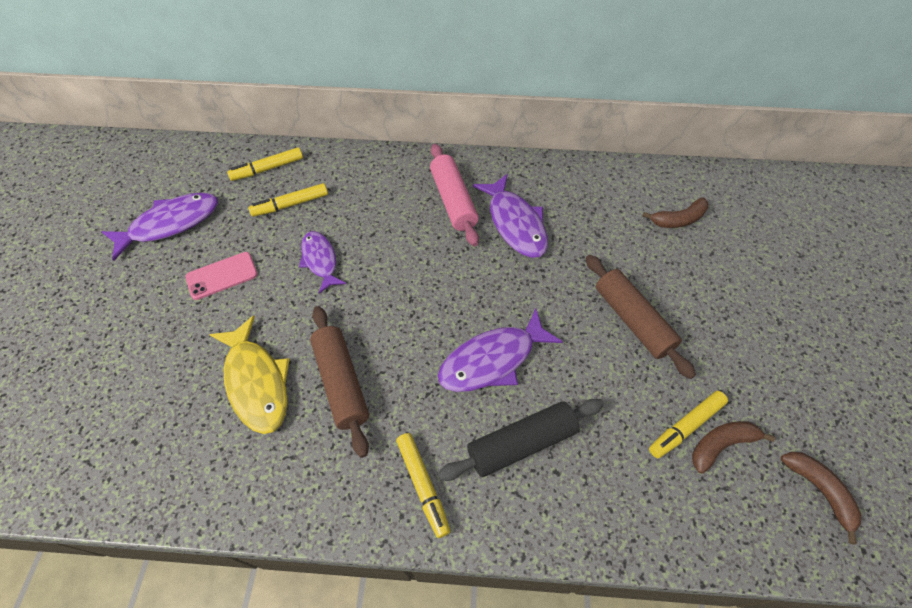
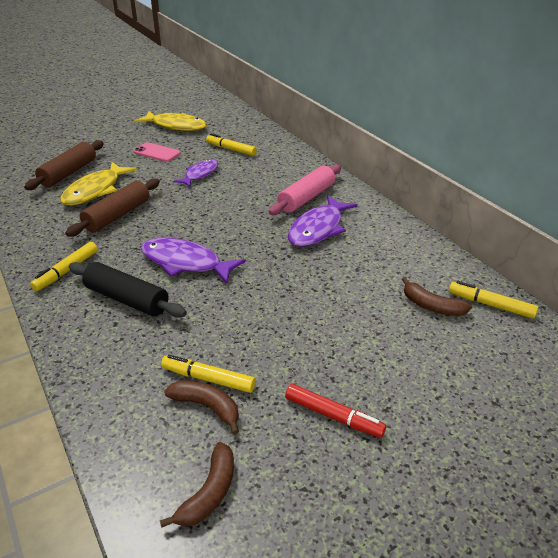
camera: 55 degrees right, 20 degrees down
purple fish [102,192,218,261] -> yellow fish [135,111,207,131]
yellow marker [227,147,303,181] -> yellow marker moved to [449,281,538,319]
brown rolling pin [585,255,696,379] -> brown rolling pin moved to [24,140,104,190]
none -> red marker [285,384,386,438]

